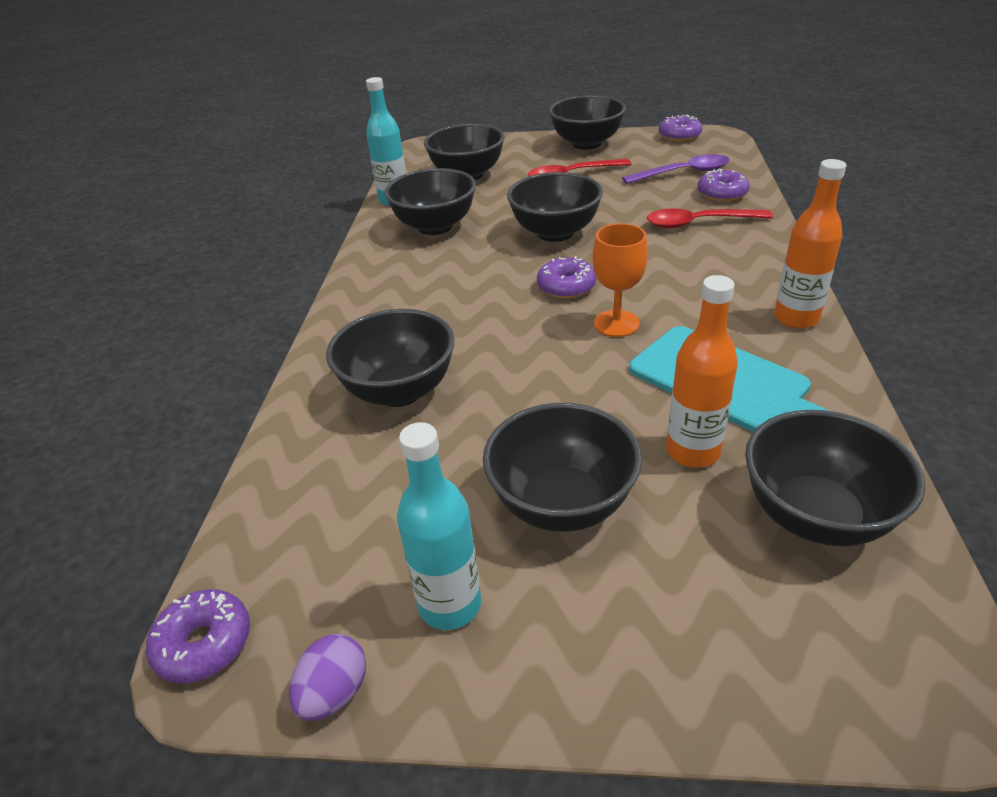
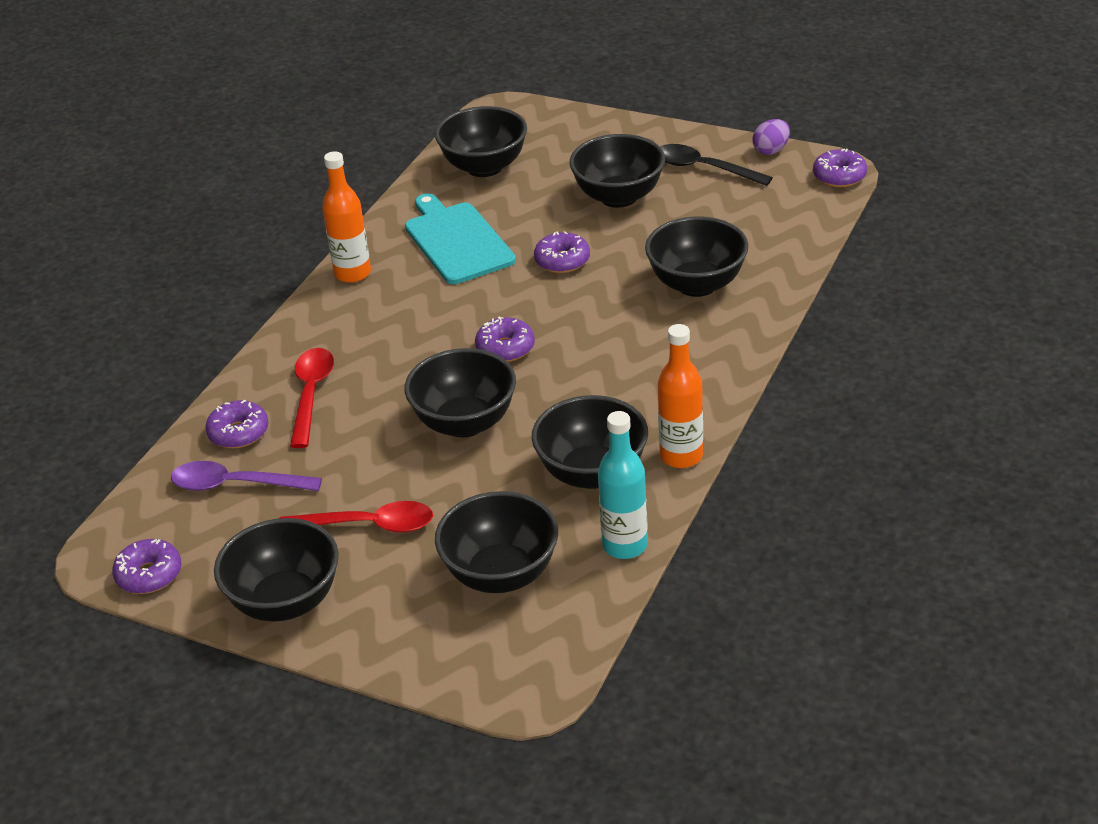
camera: 160 degrees left, 0 degrees up
turquoise bottle [397,422,481,630] -> black spoon [660,144,773,186]
orange goblet [593,223,648,337] -> none
red spoon [647,208,773,228] -> red spoon turned 105 degrees counterclockwise [290,348,334,448]
orange bottle [666,275,738,468] -> orange bottle moved to [658,324,703,468]
none -> purple donut [534,231,590,273]

